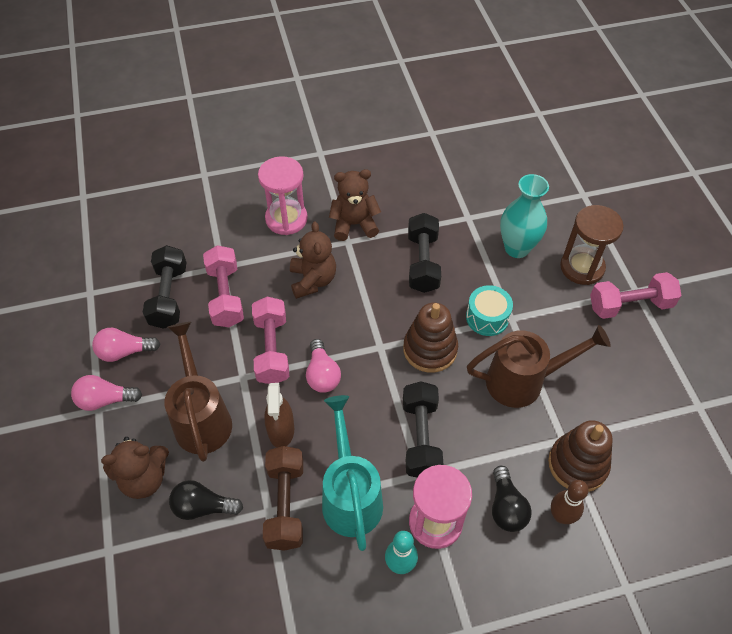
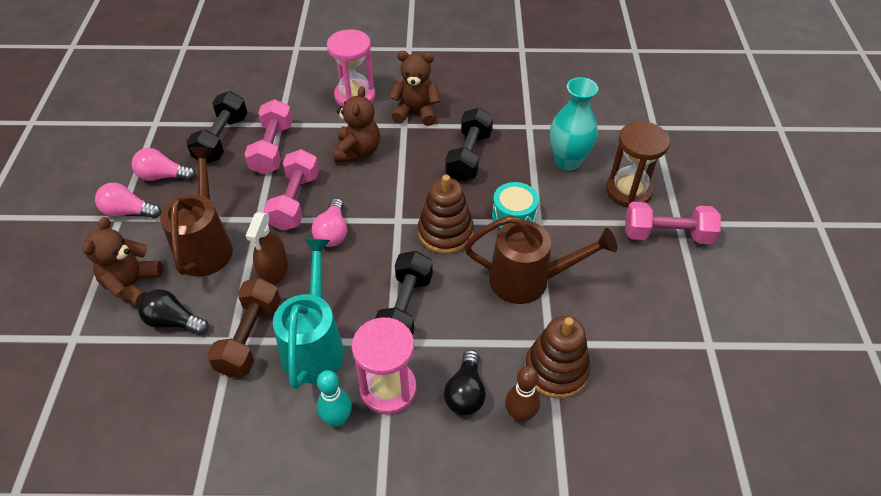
camera: 15 degrees right, 5 degrees down
brown teddy bear [101,437,169,499] -> brown teddy bear turned 105 degrees clockwise [83,217,163,307]

